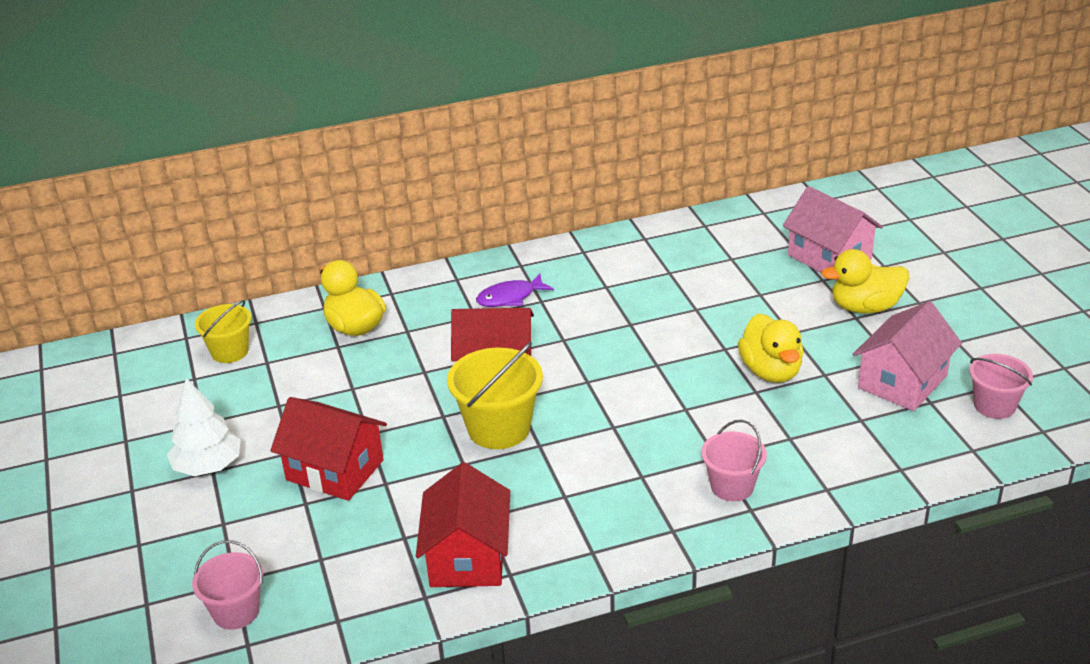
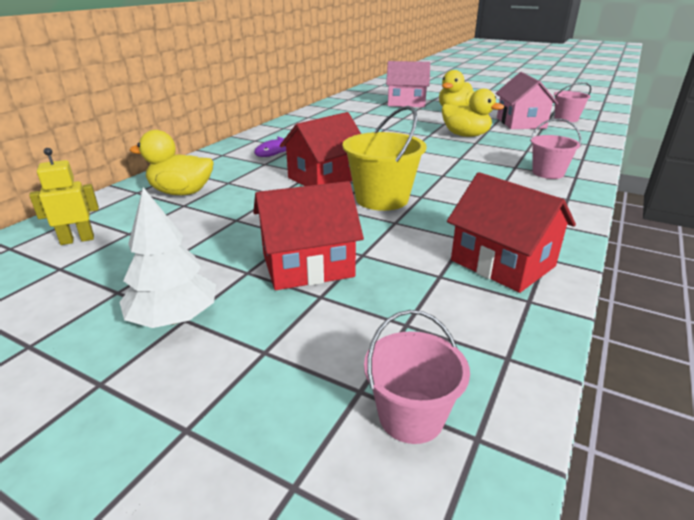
camera: 45 degrees left, 5 degrees down
yellow bucket [195,300,251,363] -> yellow robot [29,148,99,245]

